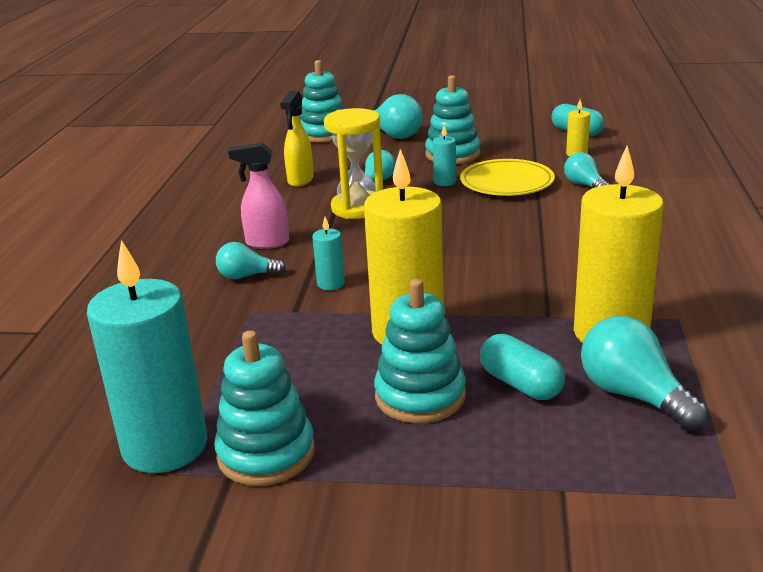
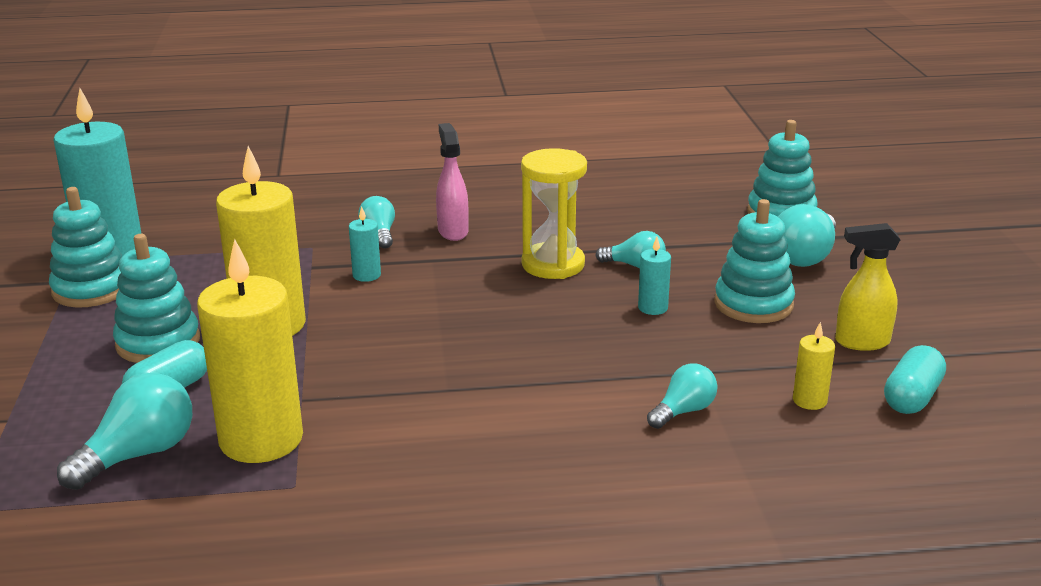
camera: 75 degrees right, 0 degrees up
yellow spray bottle [280,91,314,187] -> yellow spray bottle moved to [835,223,901,351]
yellow plate [460,159,555,196] -> none

